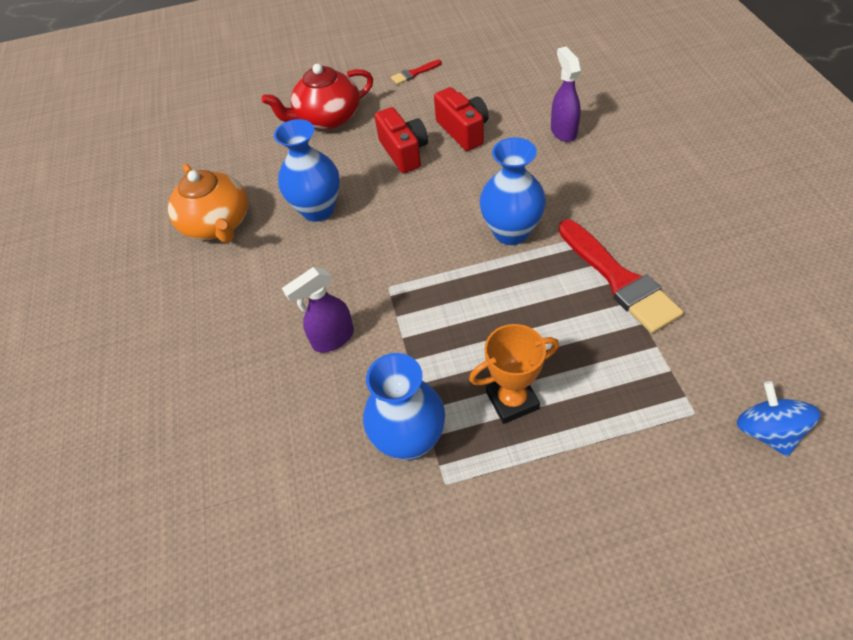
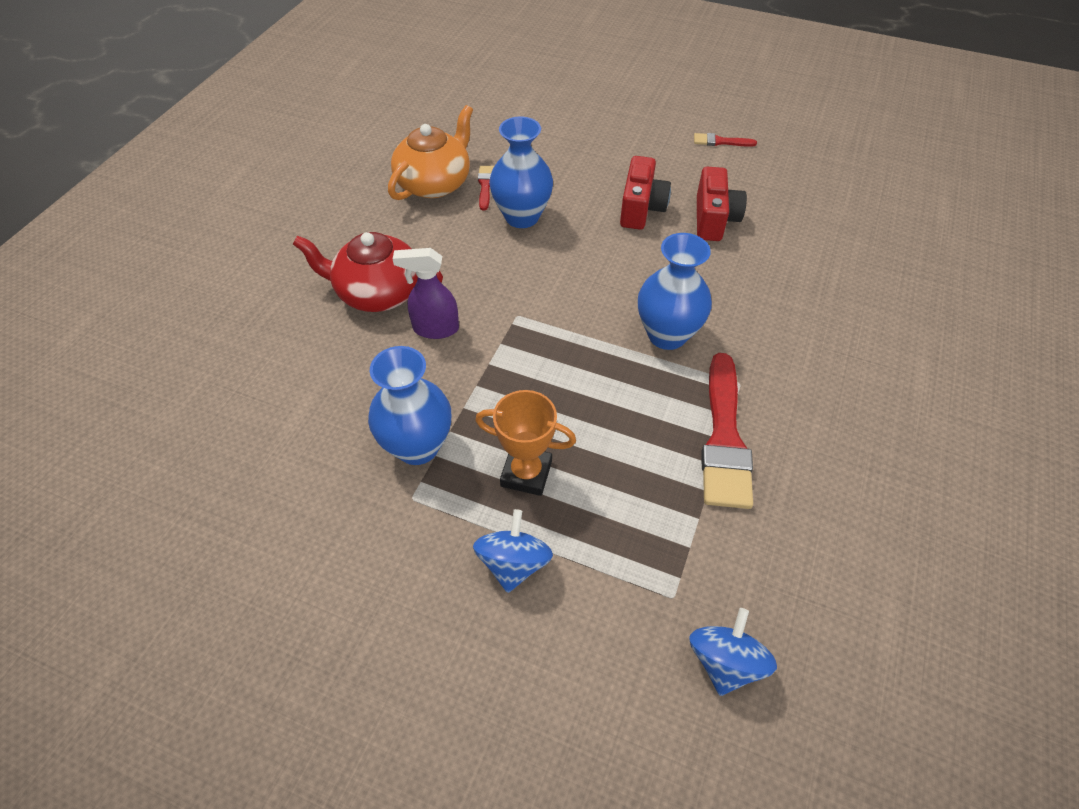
camera: 30 degrees right, 0 degrees up
orange teapot [168,164,248,243] -> orange teapot turned 150 degrees counterclockwise [388,105,473,200]
red teapot [262,64,373,130] -> red teapot moved to [293,232,443,312]
purple spray bottle [551,47,581,142] -> none
none -> blue spinning top [473,509,553,593]
none -> red brush [478,166,494,211]

